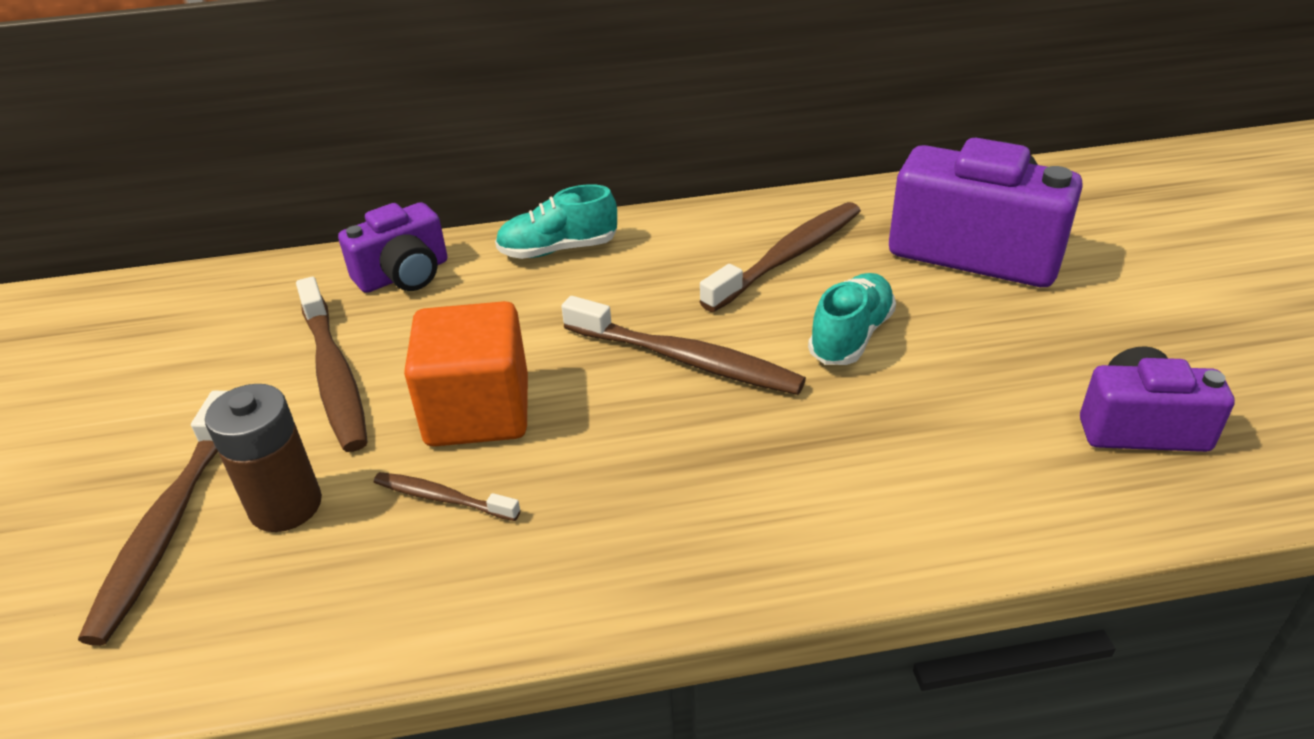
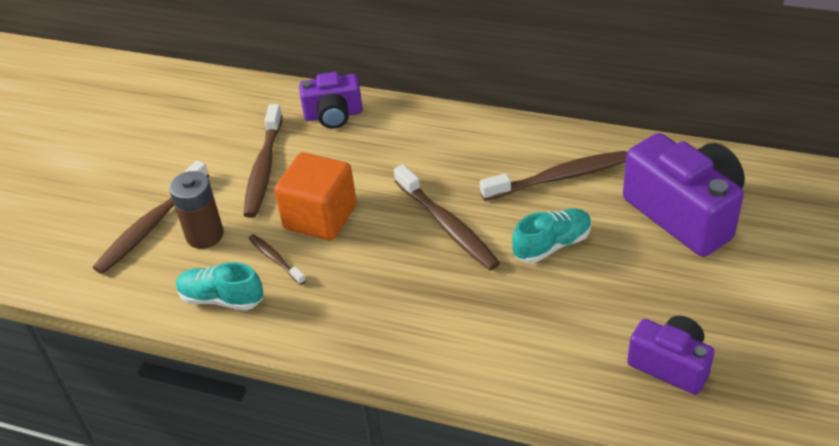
camera: 30 degrees right, 5 degrees up
turquoise shoe [495,184,617,259] -> turquoise shoe moved to [176,262,263,310]

